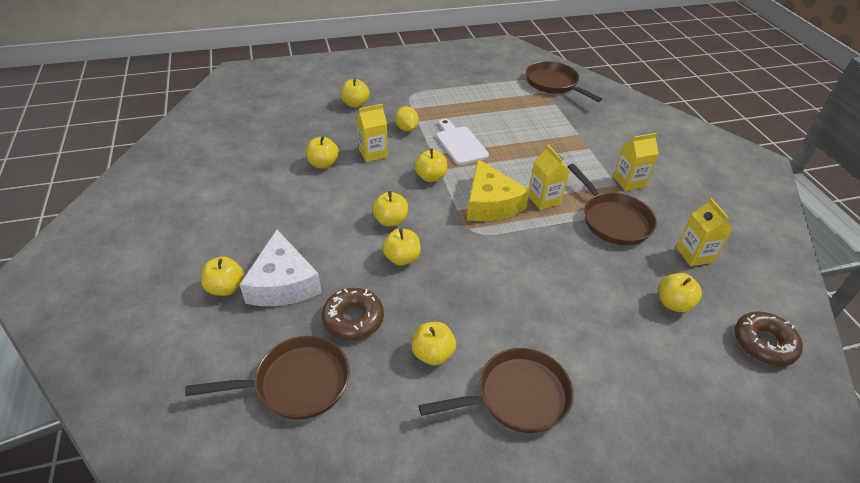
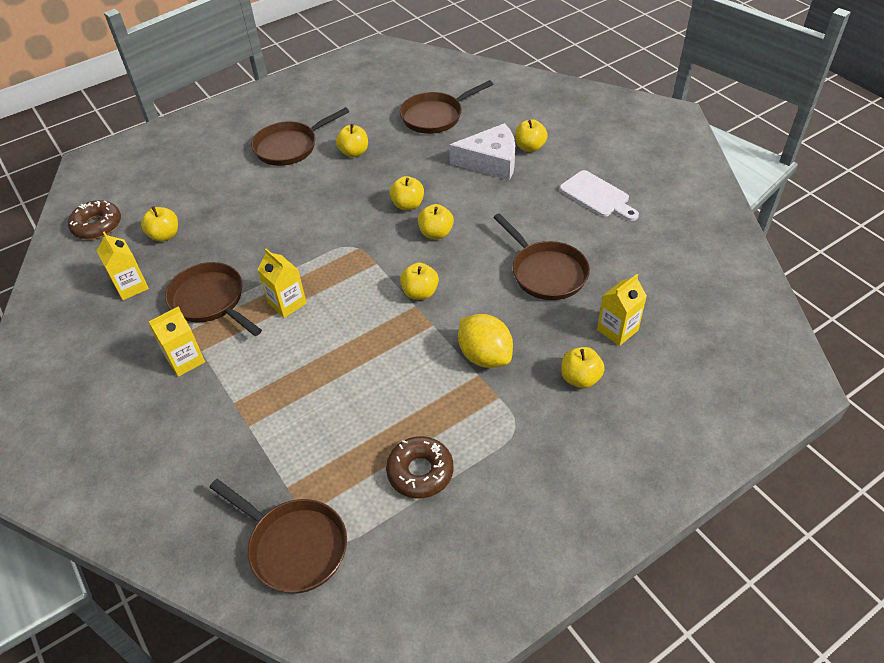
camera: 165 degrees right, 5 degrees up
white cheese [240,230,322,306] -> white cheese turned 120 degrees clockwise [449,123,515,180]
yellow apple [306,136,339,168] -> brown pan [493,213,590,300]
brown donut [322,288,384,340] -> brown donut moved to [386,436,454,498]
yellow carton [357,104,388,162] -> yellow carton moved to [597,274,647,346]
yellow lemon [395,106,419,131] -> yellow lemon [458,314,513,368], size x1.55
white cutting board [436,119,489,165] -> white cutting board moved to [559,170,639,221]
yellow cheese [467,159,530,221] -> none

